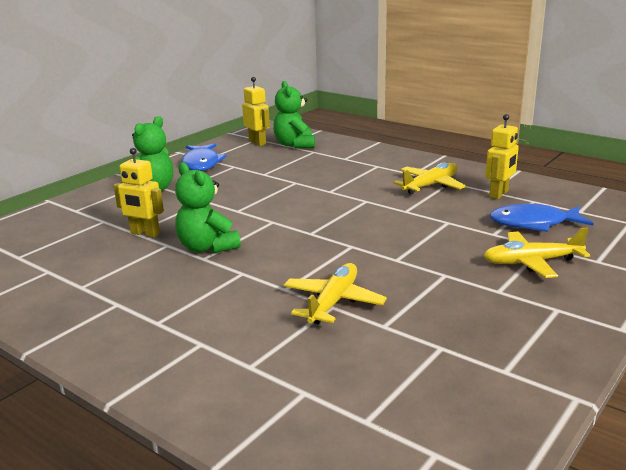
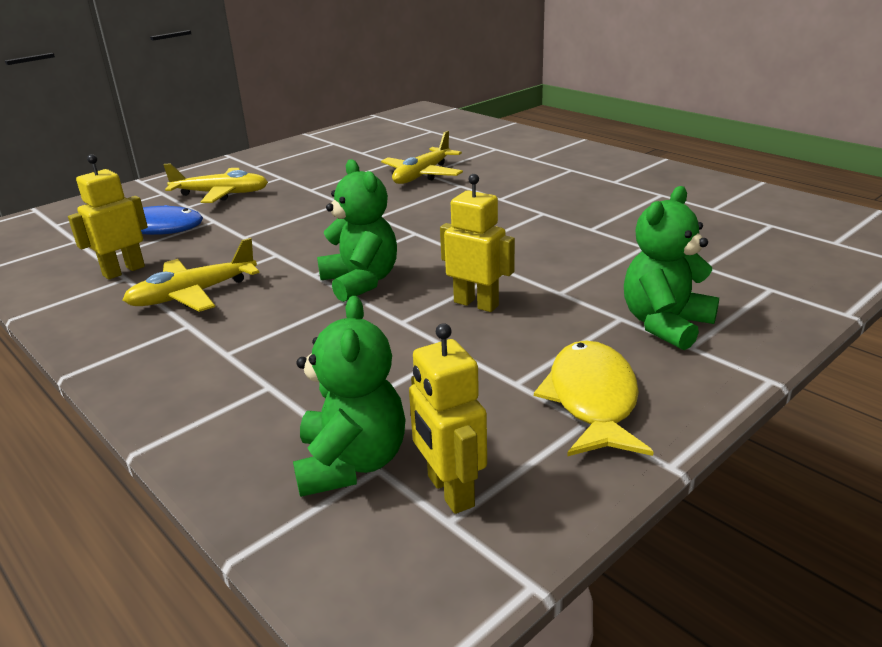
camera: 170 degrees left, 5 degrees up
yellow robot [114,148,164,238] -> yellow robot moved to [440,174,515,312]
green teddy bear [175,163,241,253] -> green teddy bear moved to [317,159,397,302]
blue fish [182,144,227,171] -> yellow fish [534,340,654,456]

